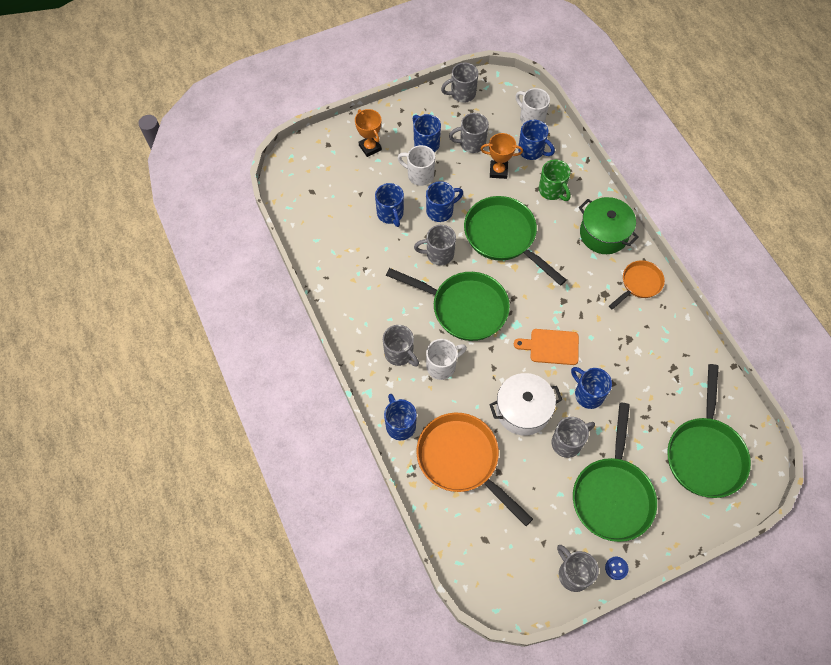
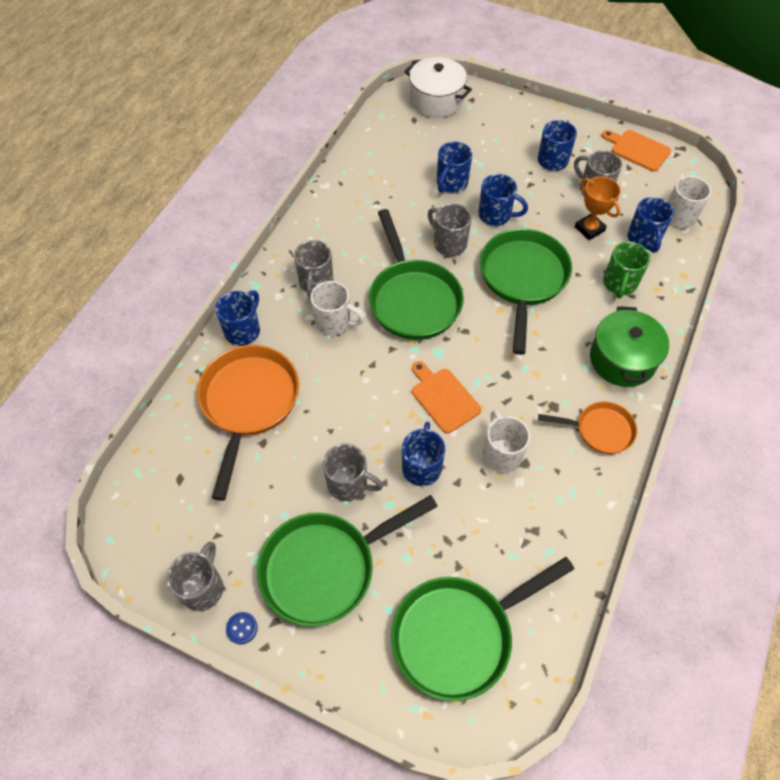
camera: 50 degrees right, 5 degrees down
orange trophy [355,109,382,157] -> none
white mug [398,145,435,186] -> white mug moved to [483,410,530,473]
grey mug [441,63,478,103] -> orange cutting board [602,130,671,172]
white pot [489,373,562,436] -> white pot moved to [404,57,472,118]

